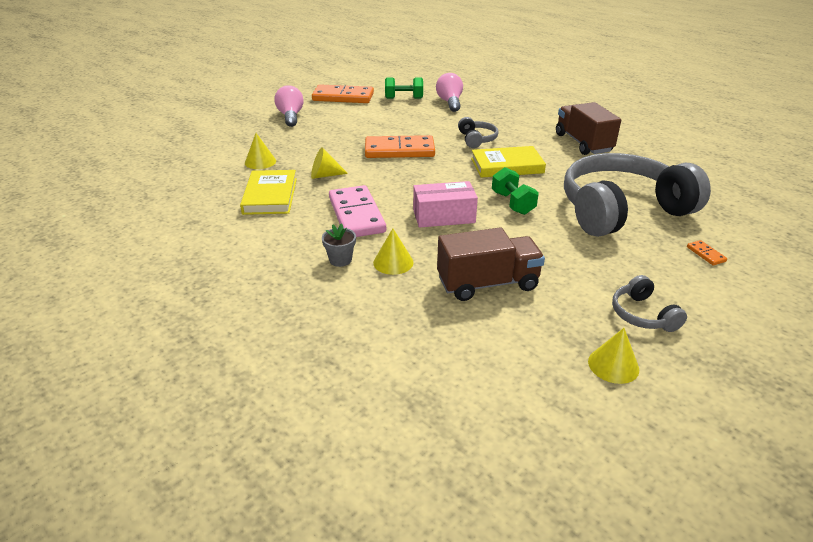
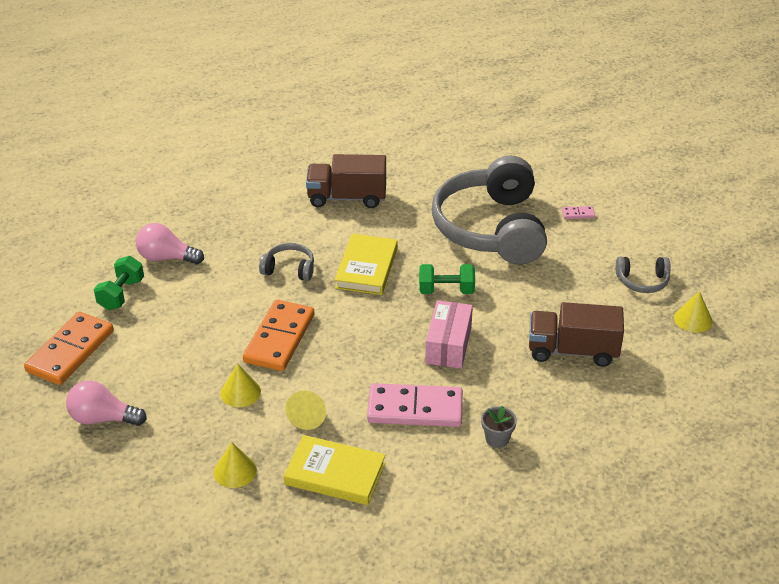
camera: 70 degrees left, 5 degrees up
yellow cone [373,228,414,275] -> yellow cone moved to [220,363,261,407]
brown truck [437,227,545,301] -> brown truck turned 90 degrees counterclockwise [529,302,624,367]
orange domino [687,240,727,265] -> pink domino [562,206,595,219]

